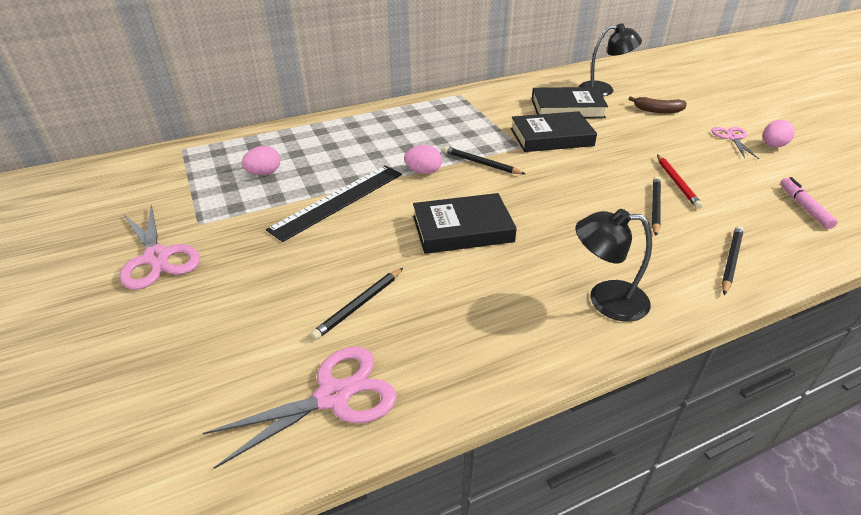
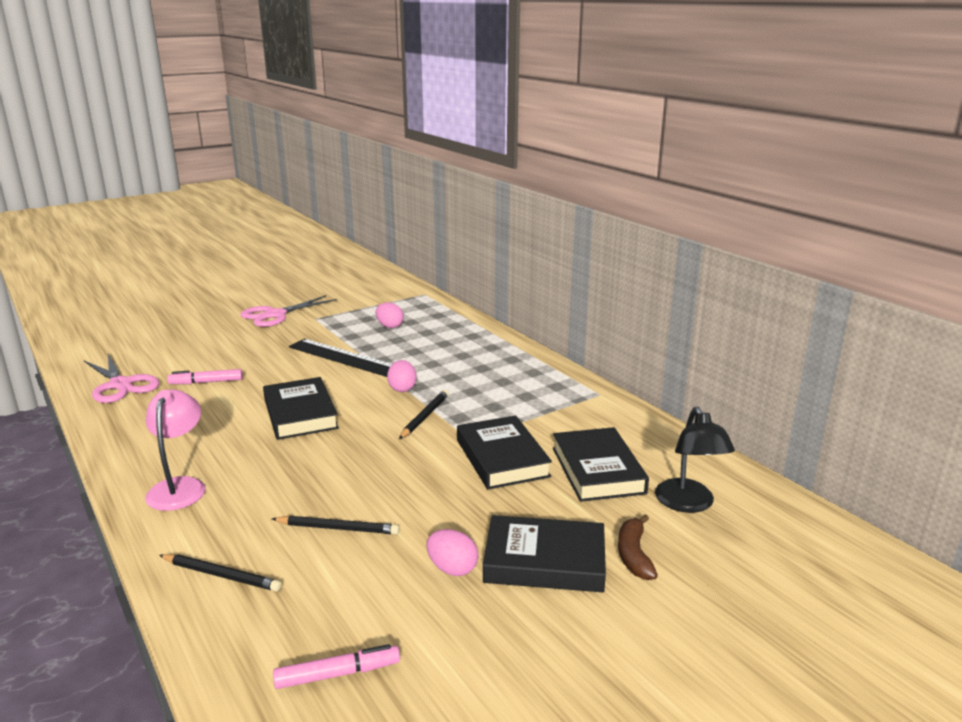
camera: 80 degrees right, 15 degrees down
black pencil [310,268,403,340] -> pink marker [167,369,243,384]
black lamp [576,209,652,322] -> pink lamp [145,389,206,511]
red pencil [657,154,703,209] -> none
pink scissors [711,127,759,159] -> none
pink egg [763,120,795,147] -> pink egg moved to [426,529,479,576]
none -> black book [483,515,606,592]

